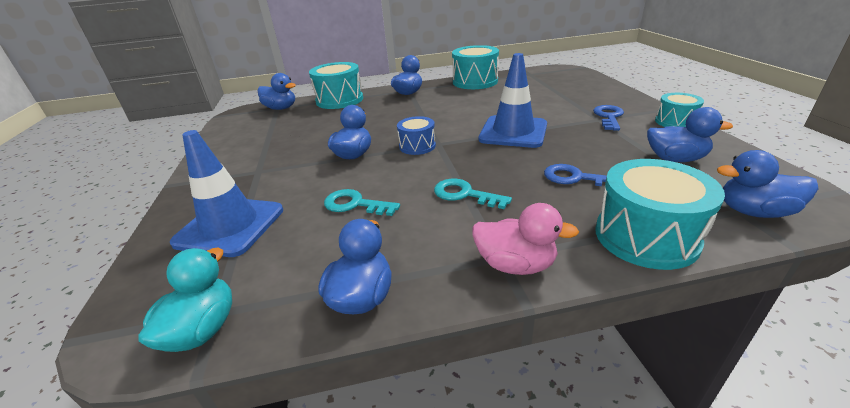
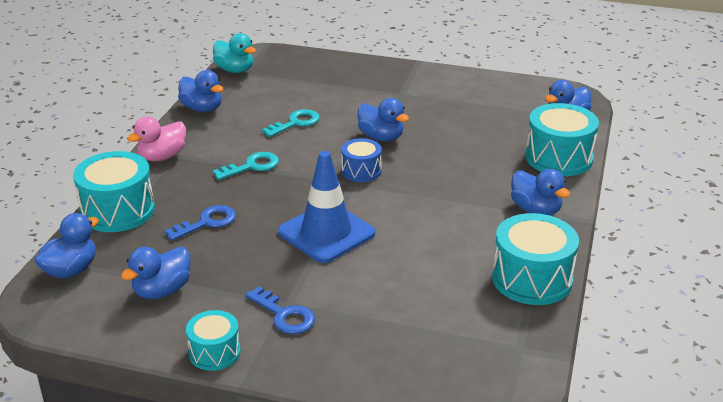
camera: 115 degrees right, 0 degrees up
blue traffic cone [169,130,283,257] -> none

